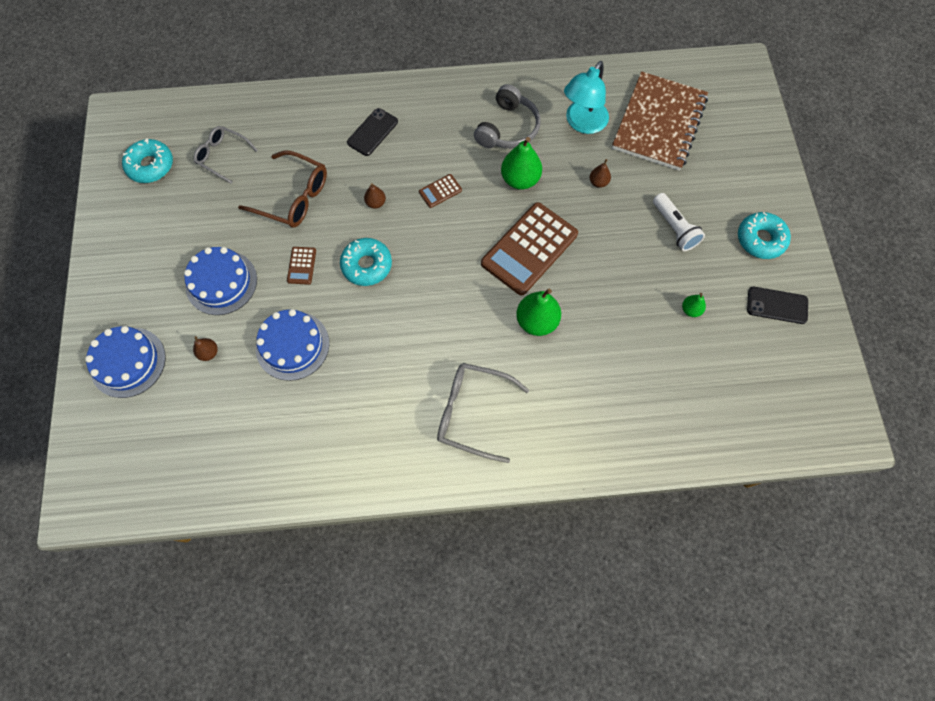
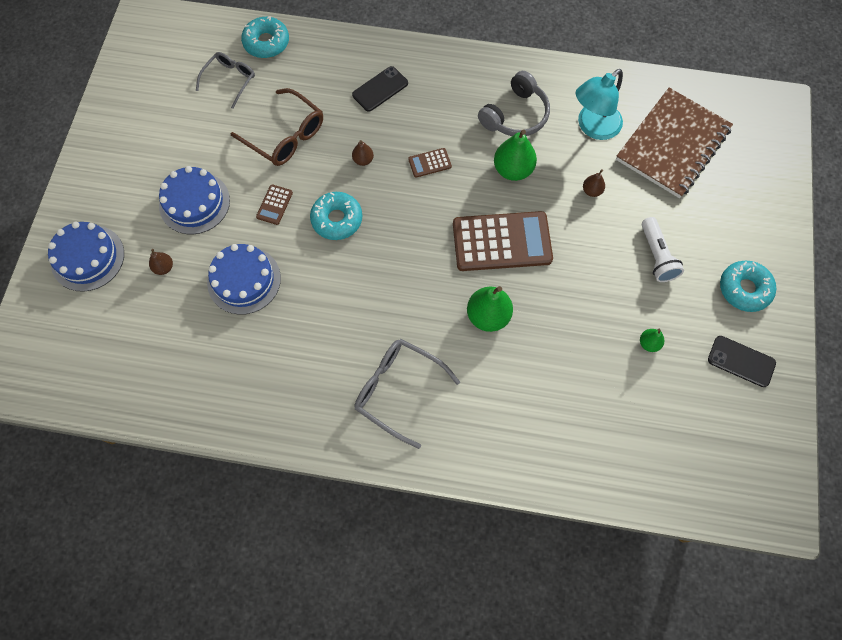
camera: 15 degrees right, 0 degrees up
turquoise donut [122,139,173,183] -> turquoise donut moved to [241,16,289,58]
grey glasses [194,126,258,184] -> grey glasses turned 75 degrees clockwise [196,52,255,109]
brown calculator [481,202,578,296] -> brown calculator turned 150 degrees counterclockwise [453,211,553,271]

